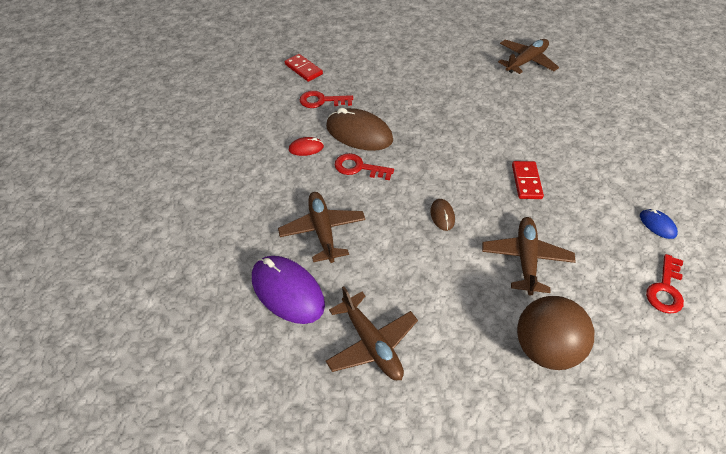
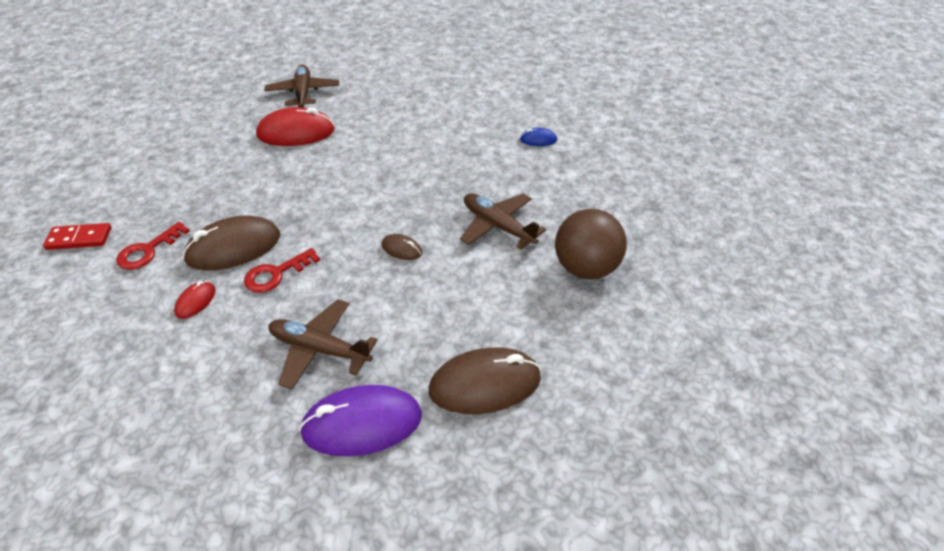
camera: 55 degrees left, 5 degrees down
brown plane [326,286,418,380] -> brown mouse [429,347,541,414]
red domino [512,161,544,199] -> none
red key [646,254,684,314] -> none
none -> red mouse [256,107,335,146]

